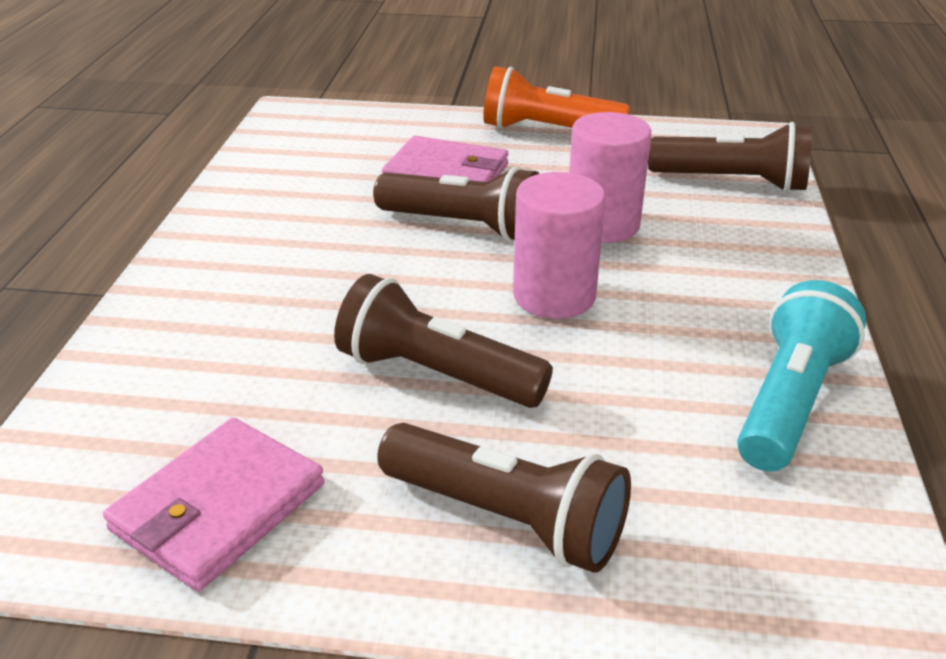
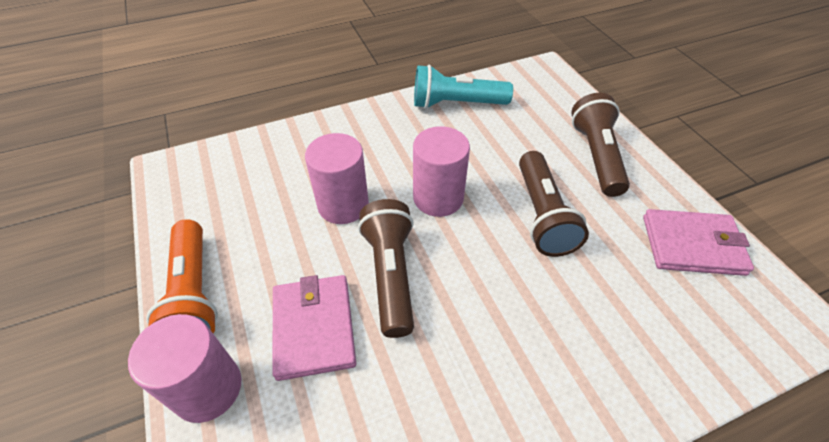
camera: 120 degrees left, 15 degrees up
brown flashlight [648,122,812,192] -> none
none -> pink cylinder [128,314,241,423]

